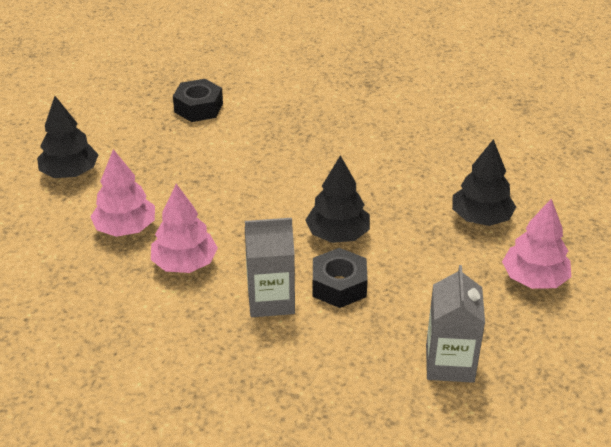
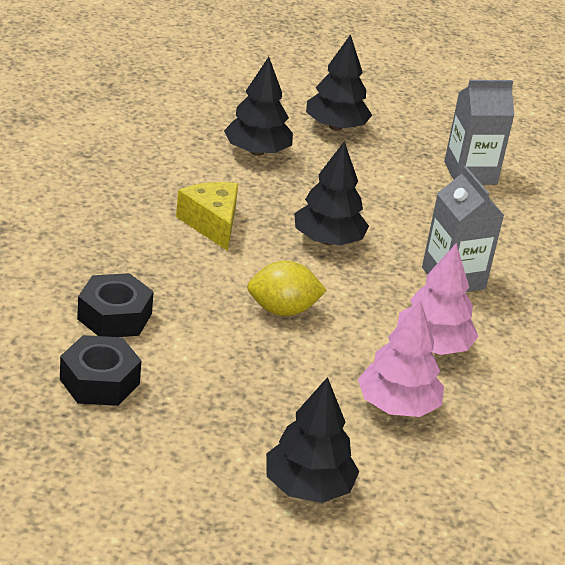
camera: 110 degrees left, 5 degrees down
black nut [313,248,368,308] -> black nut moved to [77,273,154,337]
pink tree [502,198,571,289] -> black tree [306,34,372,131]
none -> yellow cheese [176,182,238,251]
none -> yellow lemon [247,261,327,316]

